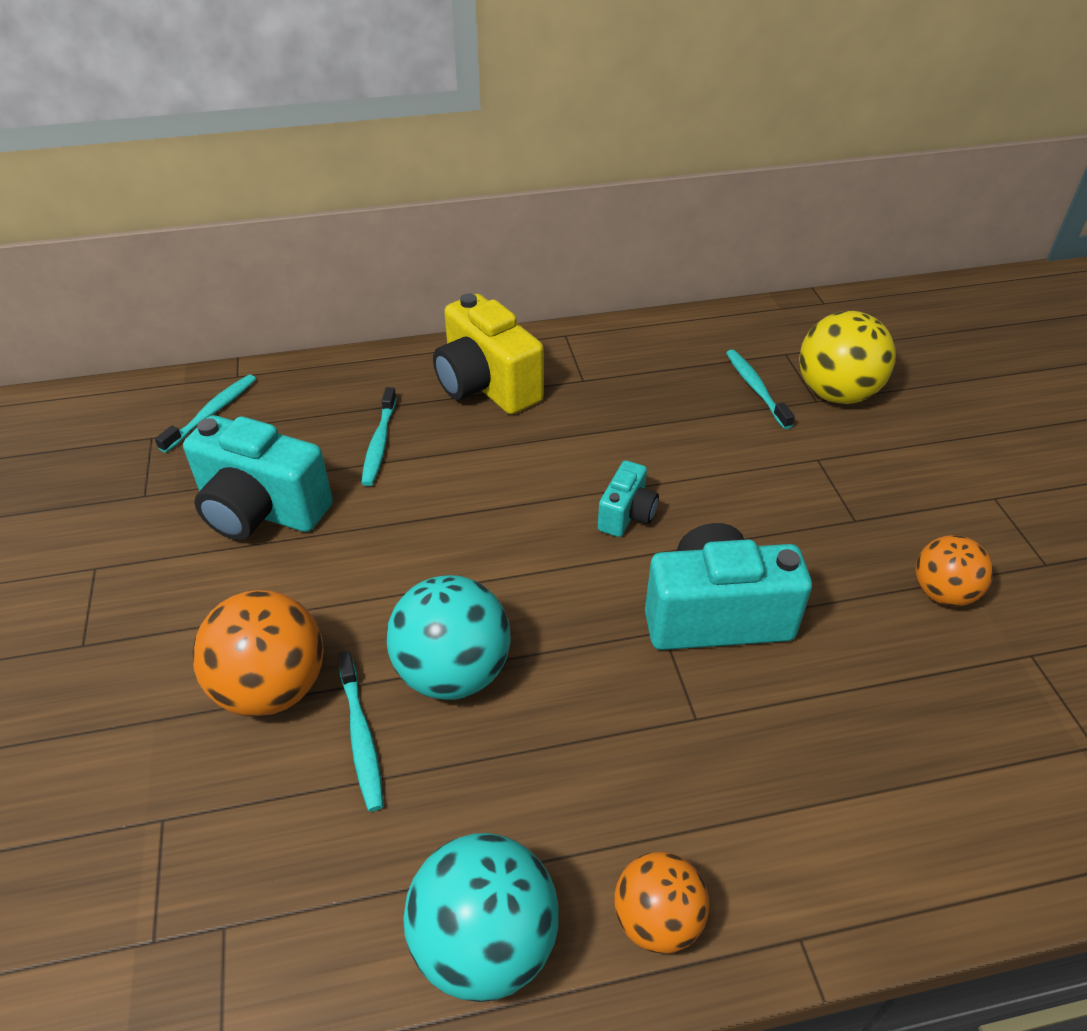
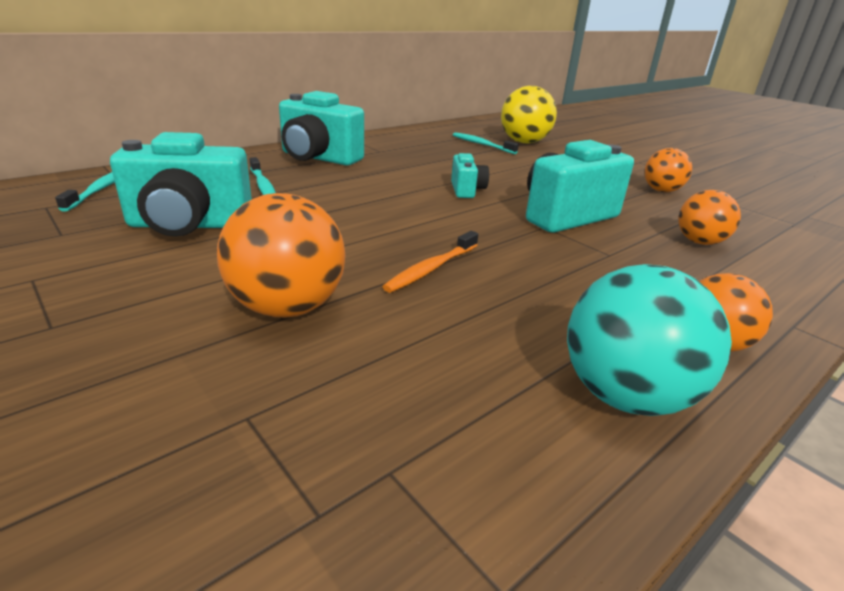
camera: 30 degrees left, 15 degrees down
turquoise toothbrush [338,651,384,812] -> none
turquoise ball [386,575,511,700] -> orange toothbrush [382,231,478,293]
yellow camera [433,293,544,414] -> turquoise camera [279,91,364,166]
none -> orange ball [678,190,741,245]

